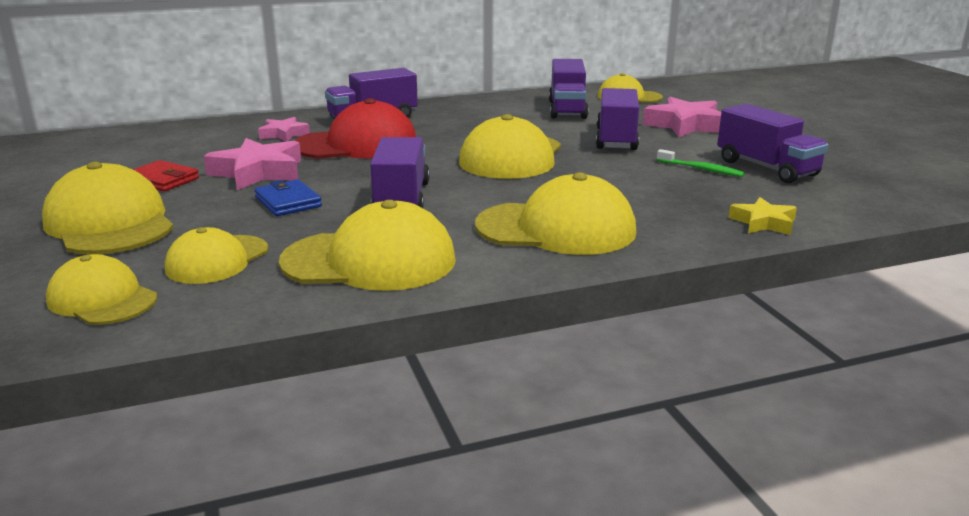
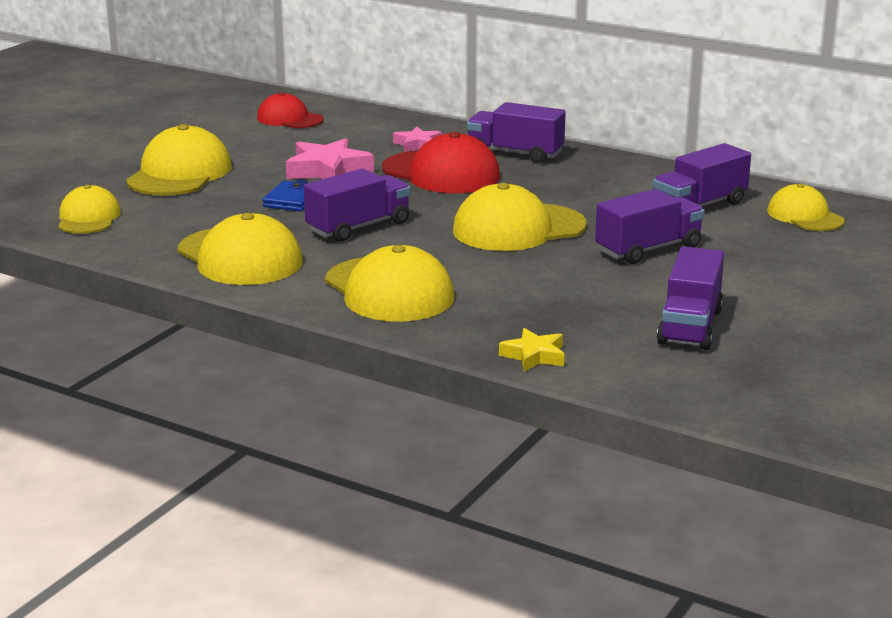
camera: 50 degrees right, 0 degrees up
red wallet [132,160,199,191] -> none
yellow cap [165,227,268,284] -> none
pink star [643,97,721,137] -> none
green toothbrush [657,149,745,177] -> none
none -> red cap [257,92,324,128]

